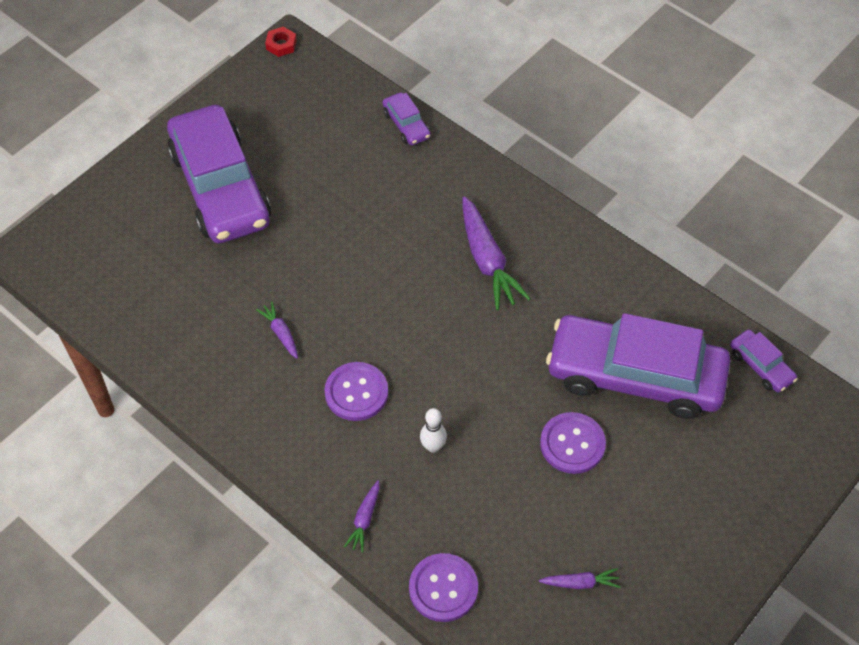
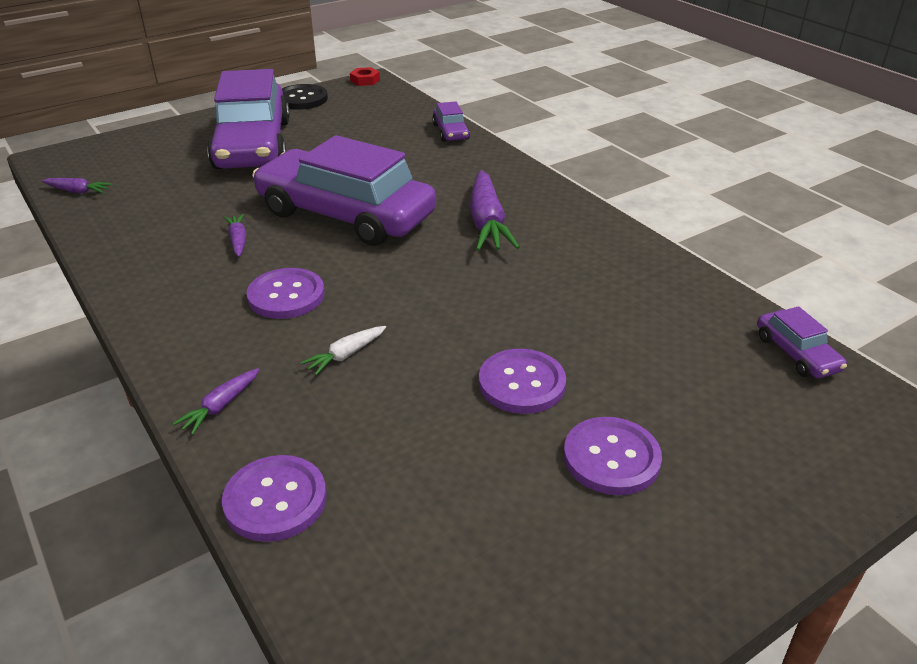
camera: 15 degrees right, 20 degrees down
white bowling pin [420,408,447,453] -> white carrot [301,326,386,375]
purple carrot [539,568,621,589] -> purple carrot moved to [42,178,113,194]
purple car [546,313,730,419] -> purple car moved to [252,135,436,246]
none -> black button [282,84,328,110]
none -> purple button [563,417,662,495]

